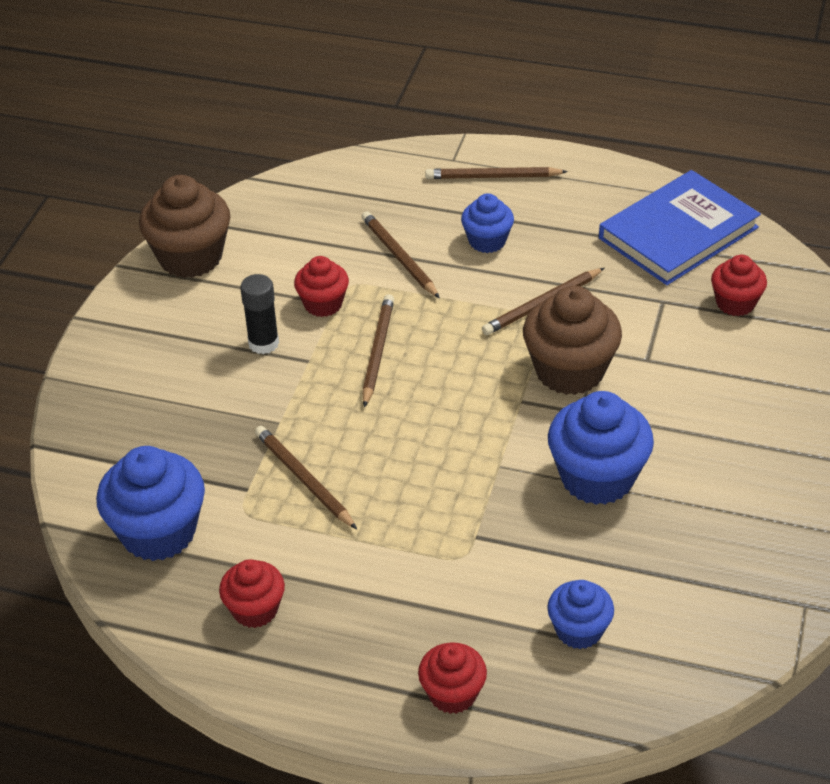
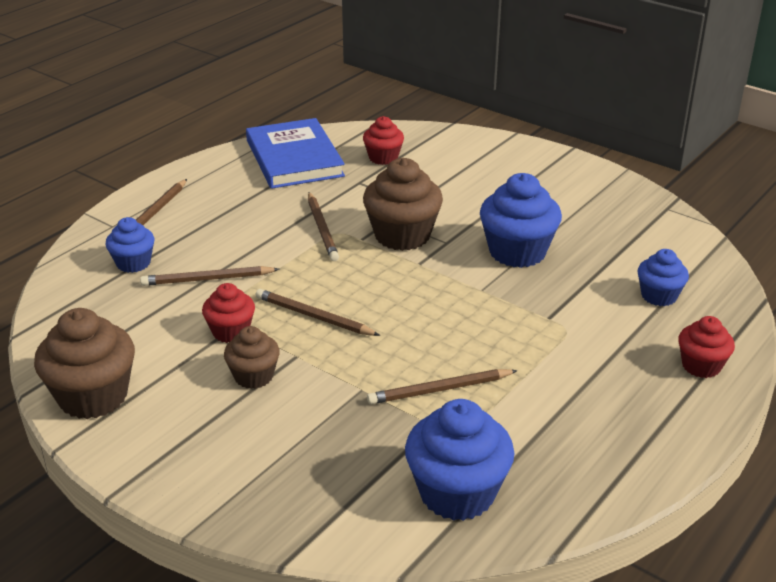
camera: 70 degrees left, 10 degrees down
red cupcake [219,559,285,628] -> none
black glue stick [240,274,279,354] -> brown cupcake [224,326,280,389]
blue cupcake [461,193,514,253] -> blue cupcake moved to [105,217,154,273]

